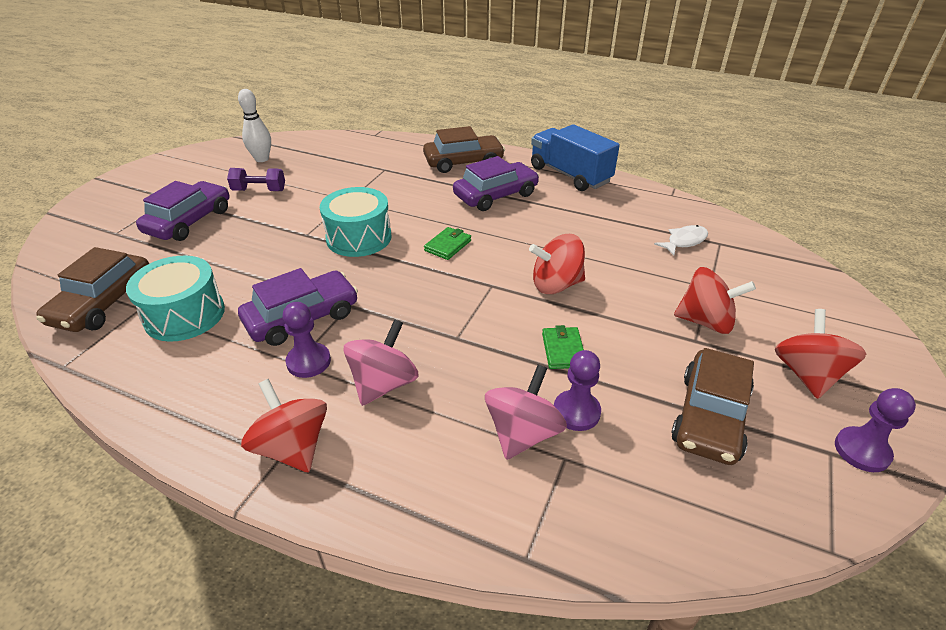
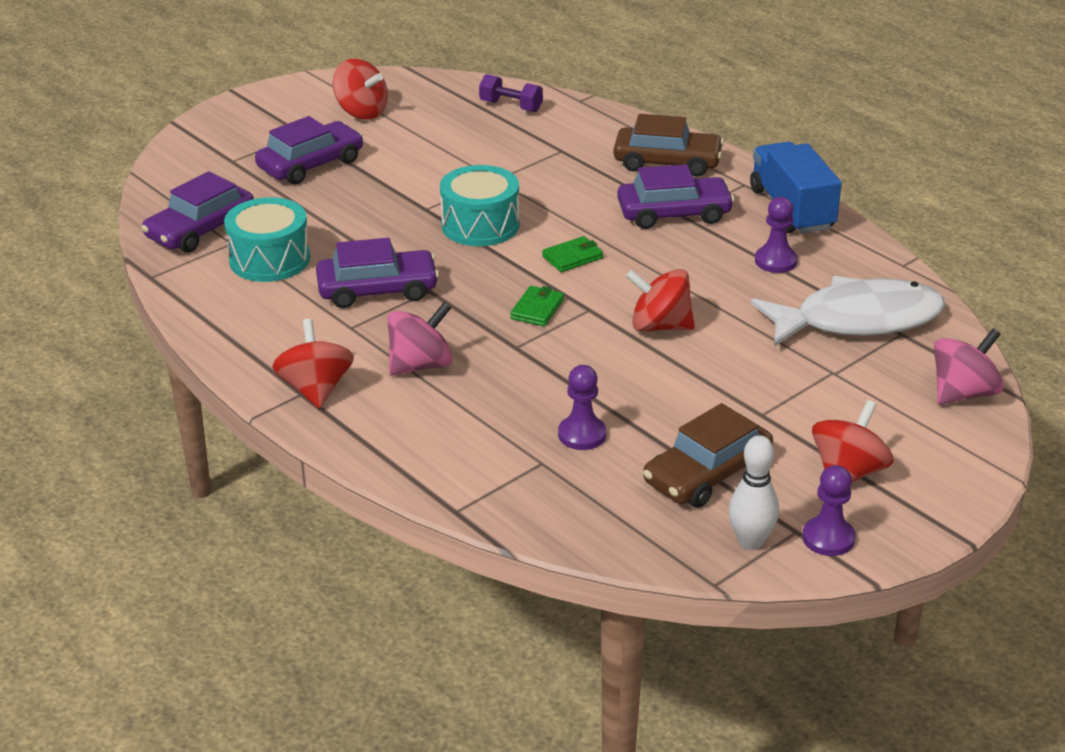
camera: 25 degrees right, 5 degrees down
brown car [36,247,149,332] -> purple car [142,171,254,253]
purple dumbbell [227,168,285,191] -> purple dumbbell moved to [479,74,543,112]
white bowling pin [238,89,271,162] -> white bowling pin moved to [728,435,779,550]
purple pawn [283,302,331,378] -> purple pawn moved to [755,197,798,273]
pink spinning top [485,364,567,460] -> pink spinning top moved to [934,329,1004,405]
green wallet [542,325,584,369] -> green wallet moved to [510,286,564,326]
white fish [654,225,708,256] -> white fish [751,276,945,347], size x2.37
red spinning top [674,267,756,334] -> red spinning top moved to [333,59,388,120]

